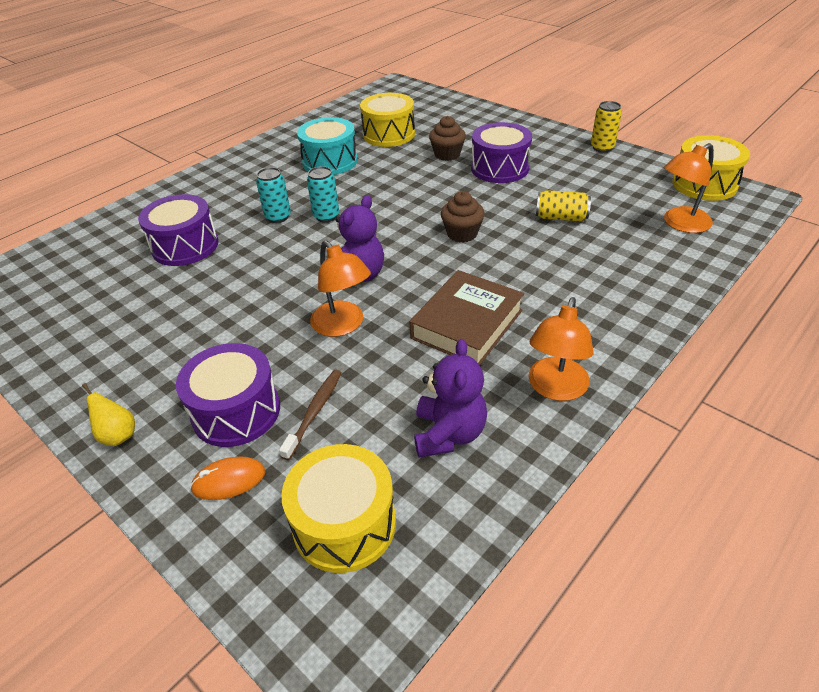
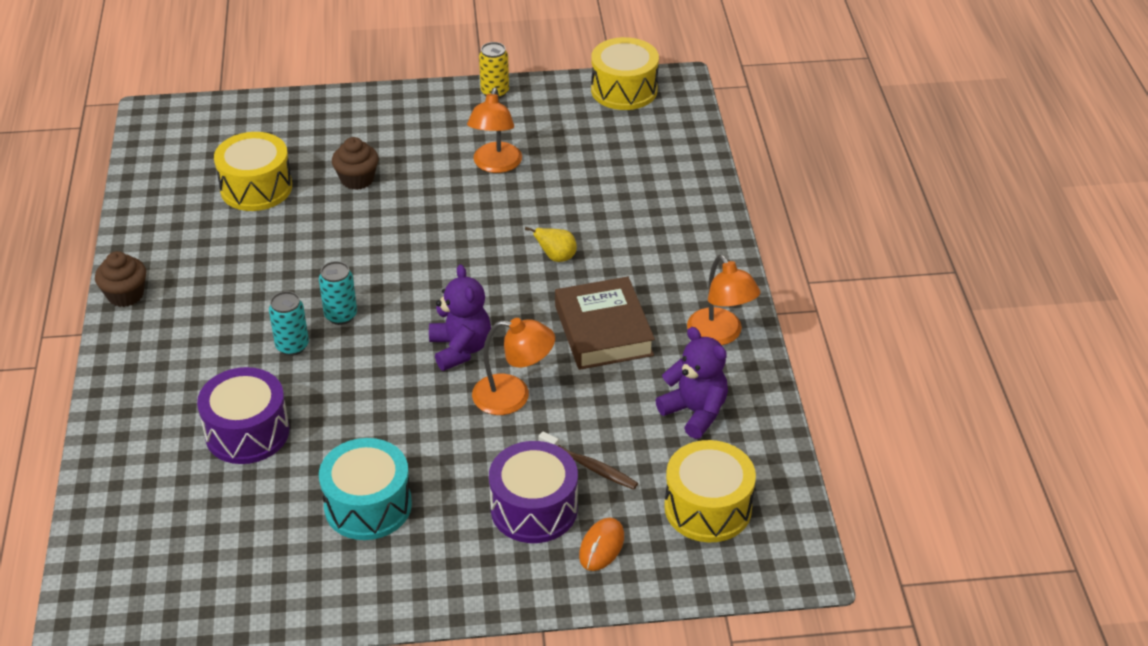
camera: 50 degrees left, 0 degrees up
yellow pear [82,383,135,446] -> yellow pear moved to [525,227,577,262]
brown toothbrush [279,370,342,460] -> brown toothbrush turned 150 degrees clockwise [538,431,638,490]
turquoise drum [297,117,358,175] -> turquoise drum moved to [319,438,412,540]
brown cupcake [441,191,485,243] -> brown cupcake moved to [95,251,146,307]
purple drum [471,122,532,183] -> none
yellow can [536,190,591,222] -> none
orange lamp [664,143,714,233] -> orange lamp moved to [467,88,522,173]

